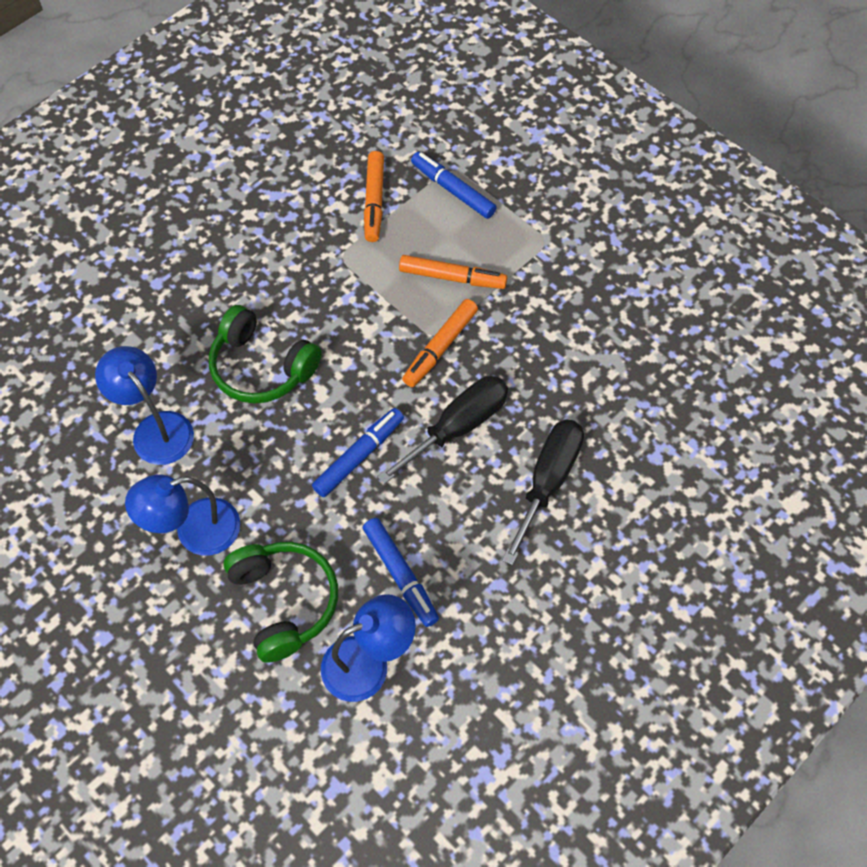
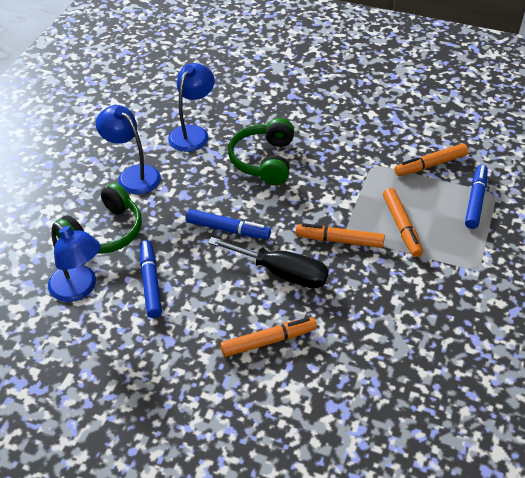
camera: 65 degrees right, 15 degrees down
blue marker [363,518,439,627] -> blue marker turned 135 degrees clockwise [140,240,162,318]
black screwdriver [502,419,584,565] -> orange marker [220,317,317,357]

